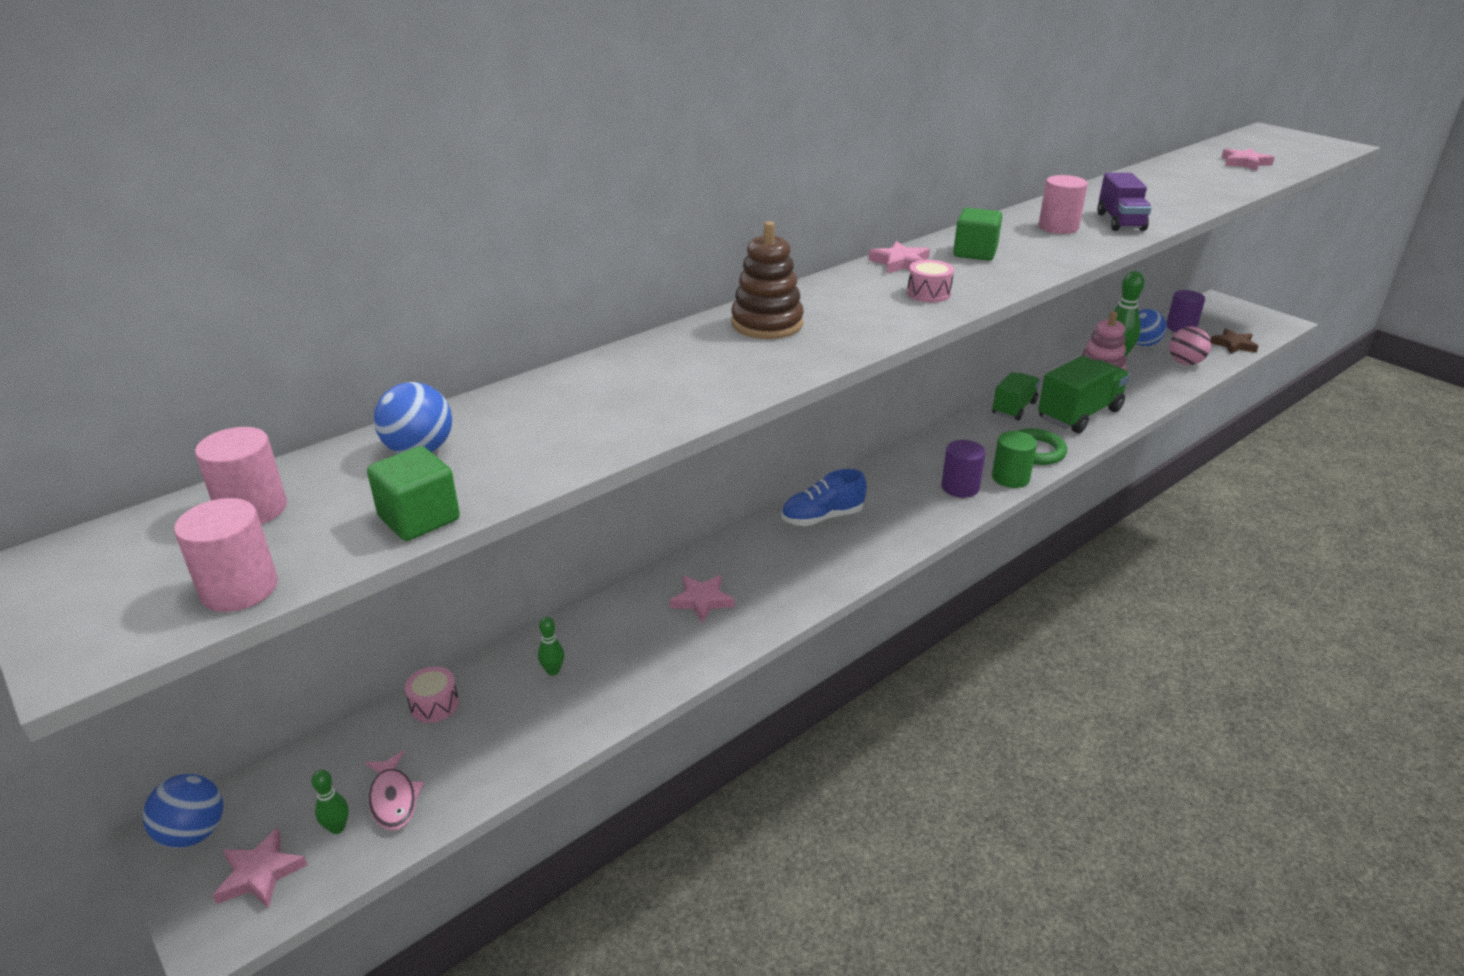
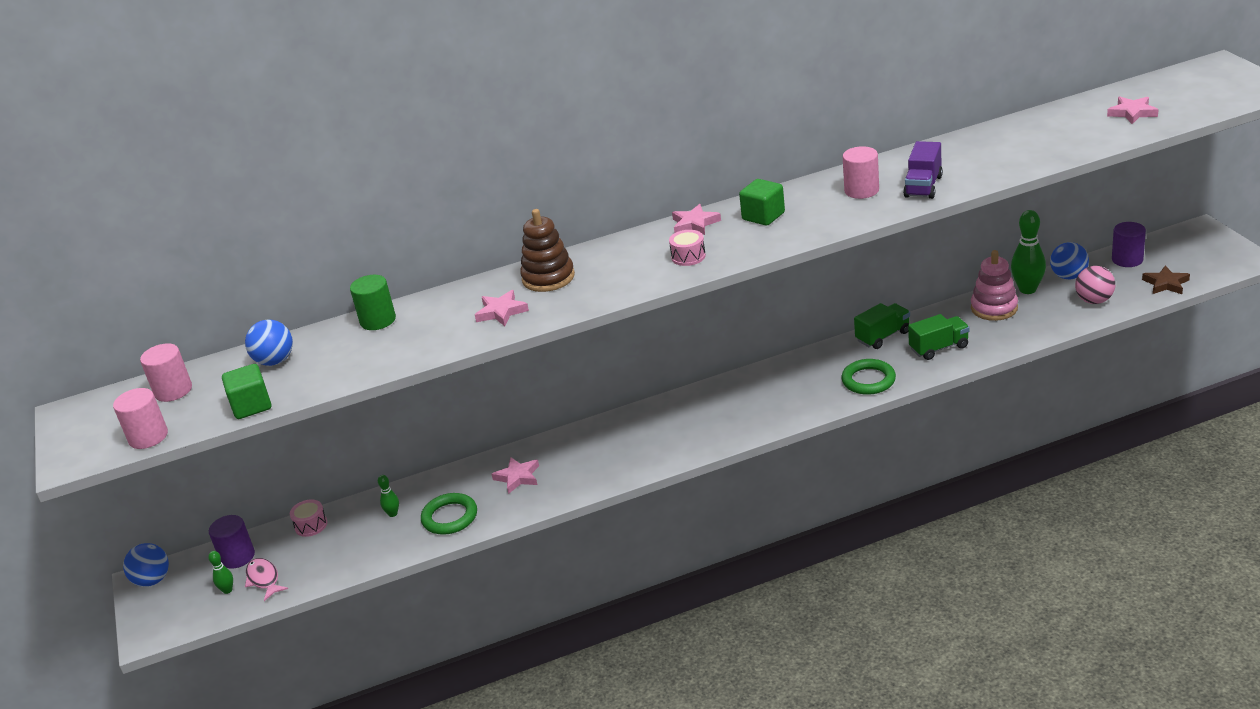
camera: 25 degrees right, 0 degrees up
pink star [212,827,307,908] -> pink star moved to [475,290,529,326]
pink fish [365,751,424,830] -> pink fish turned 150 degrees clockwise [245,558,288,601]
blue shoe [782,469,867,526] -> none
purple cylinder [941,440,986,498] -> purple cylinder moved to [209,515,255,569]
green cylinder [992,431,1037,488] -> green cylinder moved to [350,275,396,330]
green truck [1038,356,1130,433] -> green truck [908,314,970,360], size x0.63
none -> green ring [421,493,477,535]

